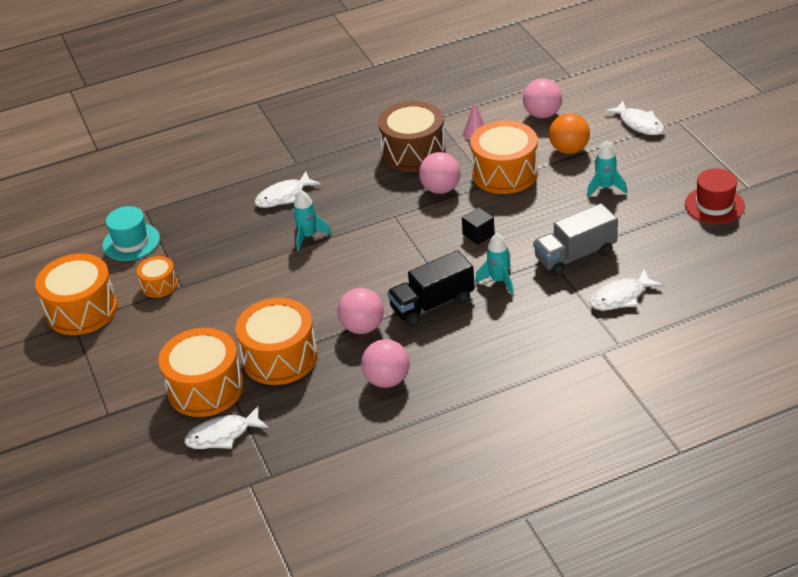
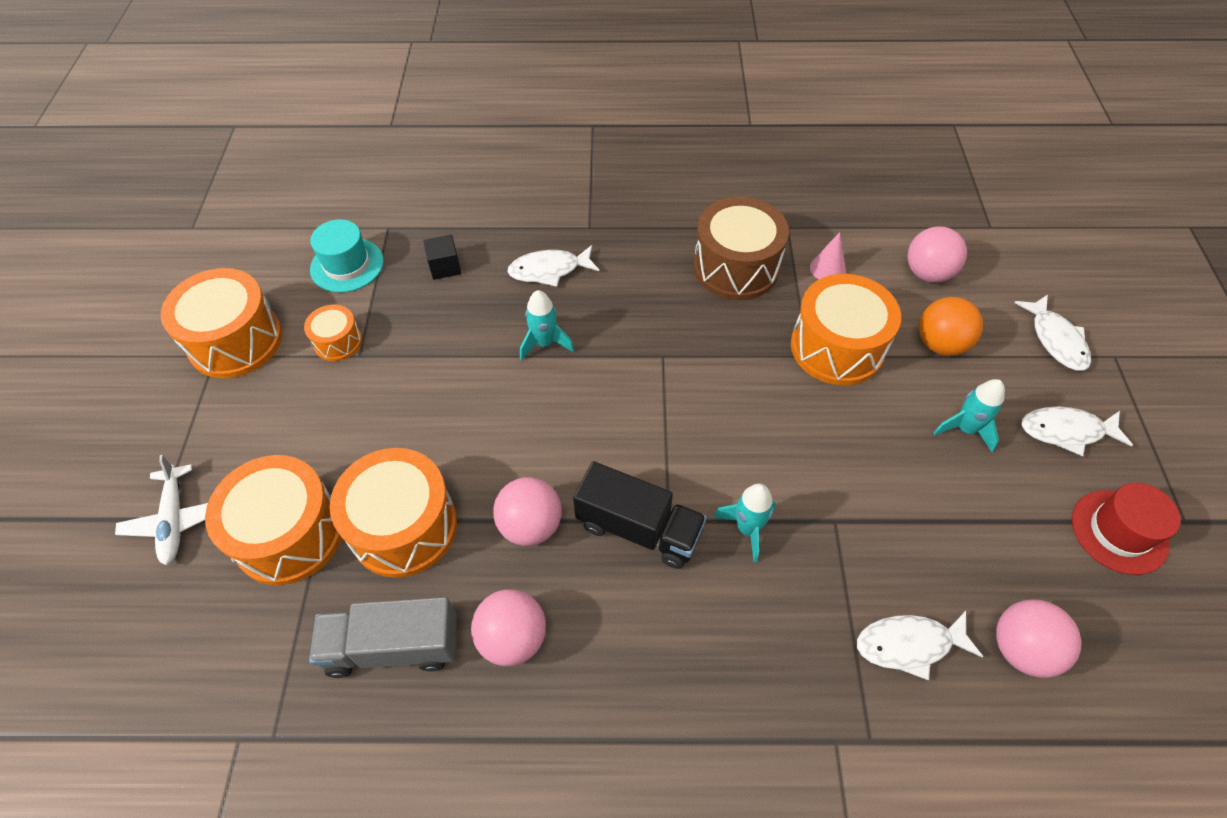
camera: 20 degrees right, 15 degrees up
white fish [185,406,268,449] -> white fish moved to [1022,407,1133,456]
black truck [387,250,475,326] -> black truck turned 150 degrees counterclockwise [573,461,707,569]
pink ball [419,152,461,194] -> pink ball moved to [996,599,1082,678]
black cube [462,207,495,245] -> black cube moved to [424,235,461,280]
grey truck [533,203,618,276] -> grey truck moved to [309,597,457,678]
none -> white plane [115,455,208,565]

